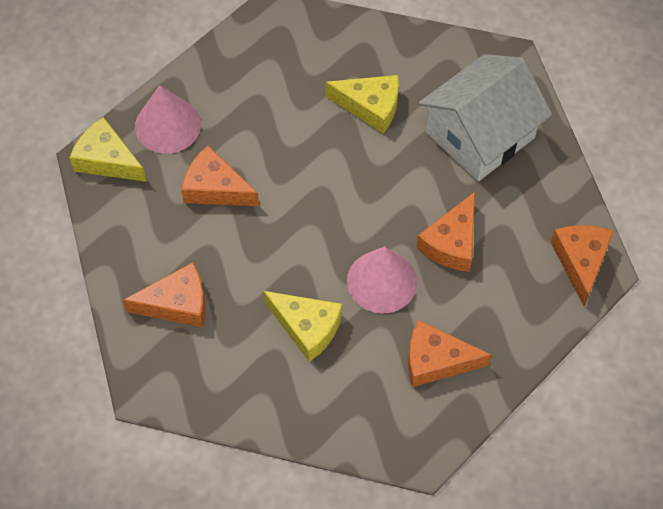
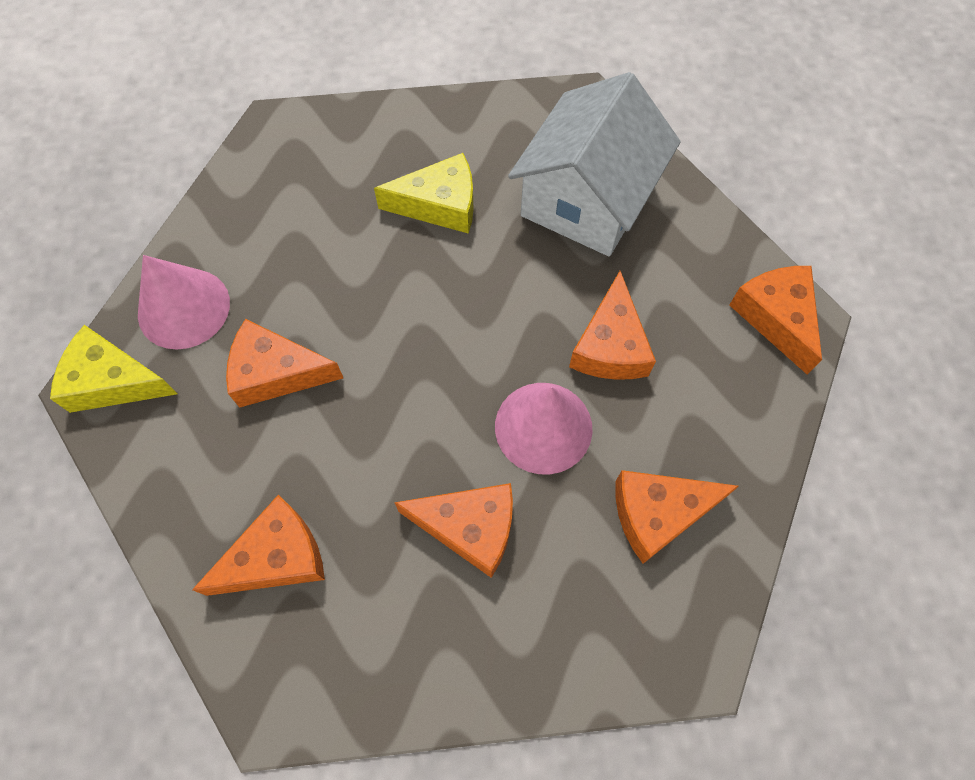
camera: 20 degrees left, 5 degrees up
yellow cheese [263,291,342,362] -> orange cheese [394,483,513,578]

